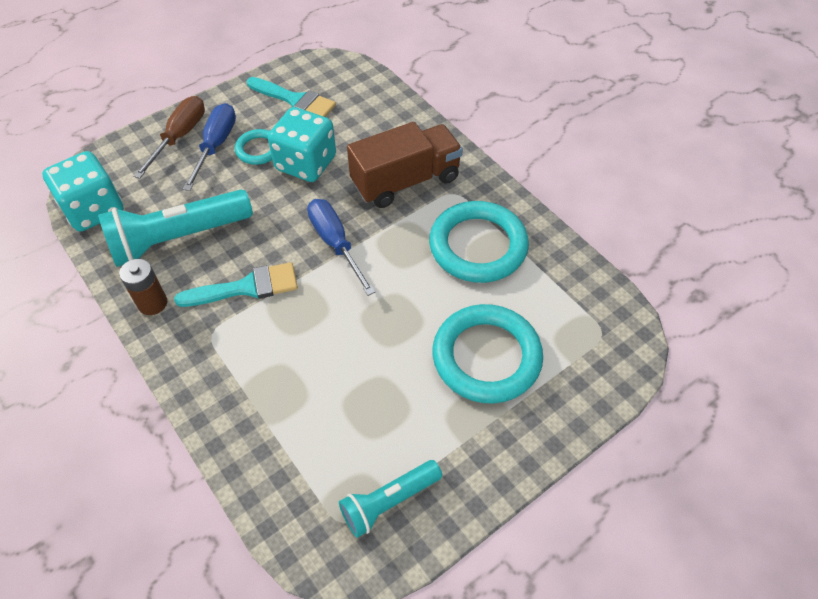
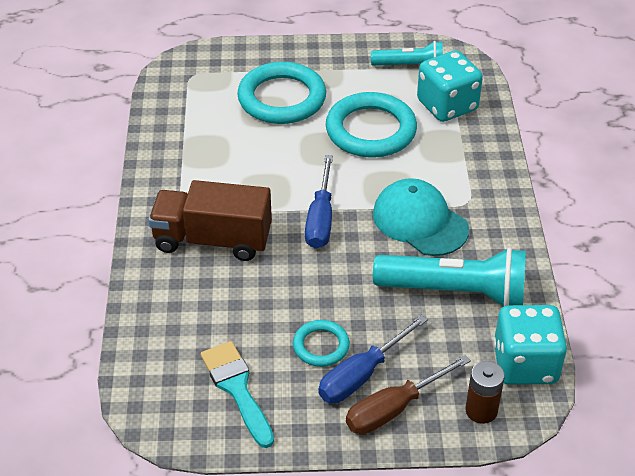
camera: 145 degrees left, 10 degrees down
brown battery [119,259,167,315] -> brown battery moved to [466,361,505,424]
turquoise brush [174,262,298,307] -> turquoise cap [373,178,469,256]
turquoise dice [268,107,336,182] -> turquoise dice moved to [417,50,483,122]
turquoise ring [429,201,529,283] -> turquoise ring moved to [326,92,417,158]

